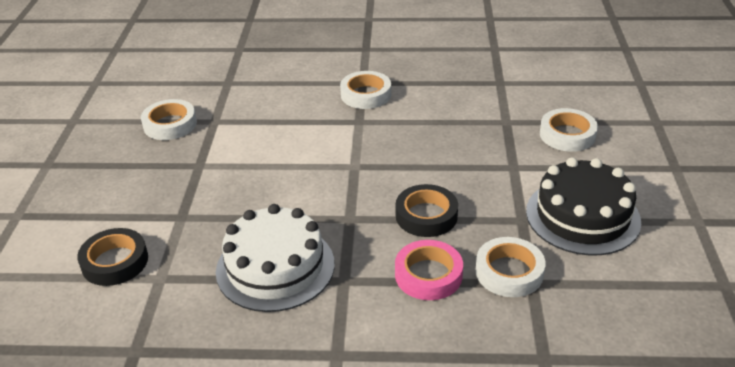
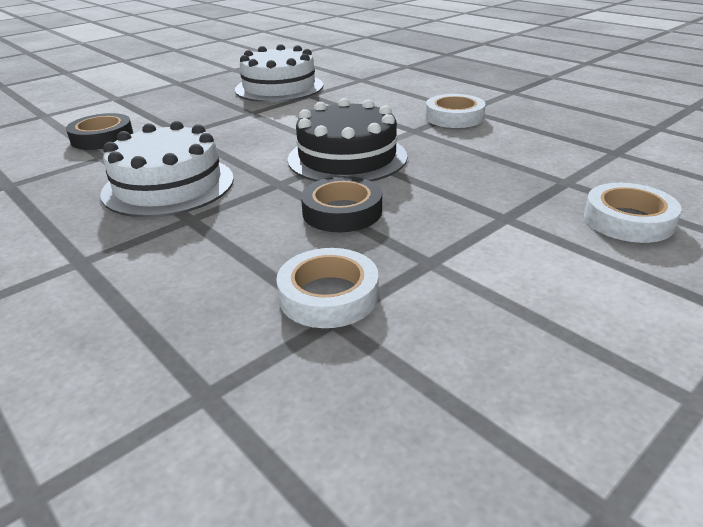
camera: 45 degrees right, 5 degrees down
white tape [141,99,197,140] -> white cake [235,44,323,102]
pink tape [395,240,463,300] -> none
black cake [526,157,641,256] -> black cake moved to [288,98,407,182]

